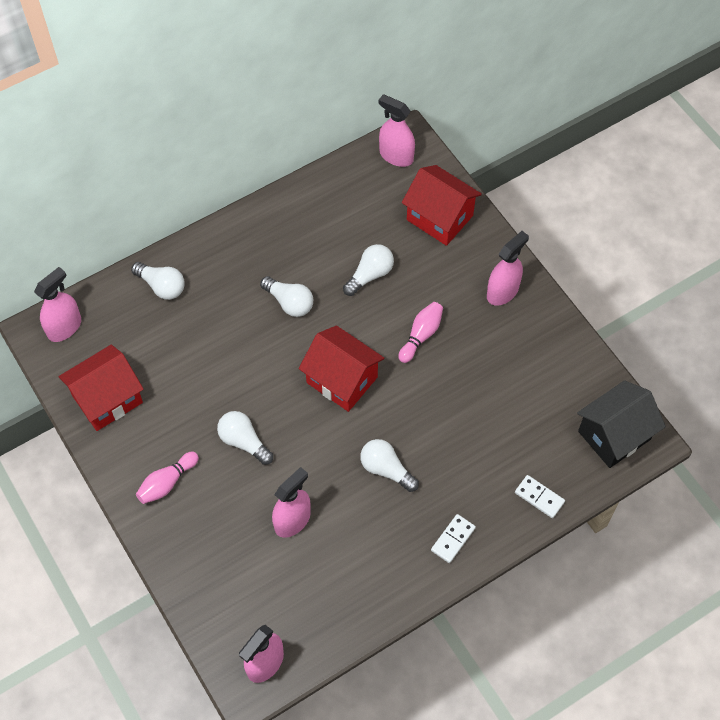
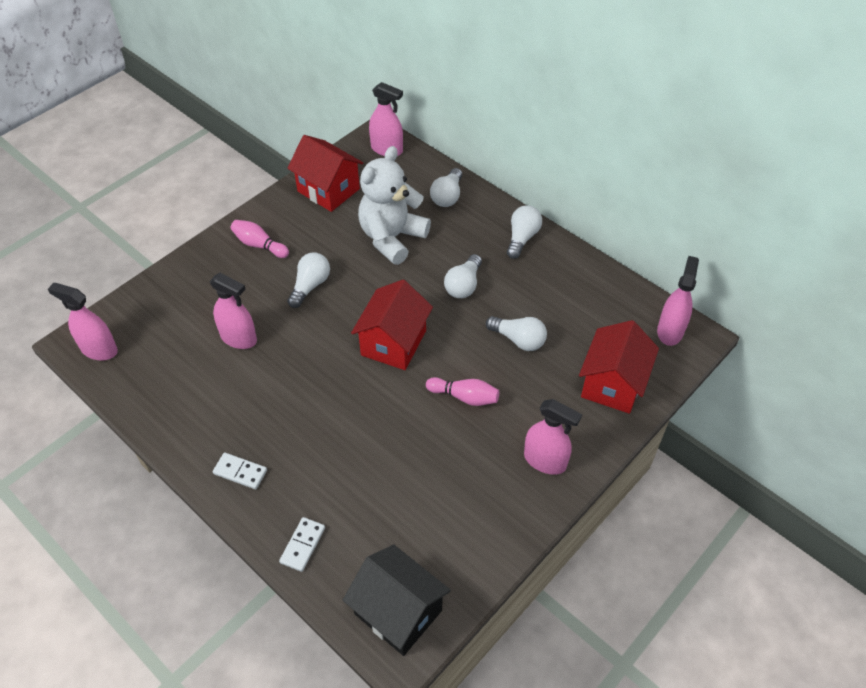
camera: 75 degrees right, 10 degrees down
white light bulb [360,439,419,492] -> white light bulb moved to [507,205,542,259]
none -> white teddy bear [358,146,431,265]

